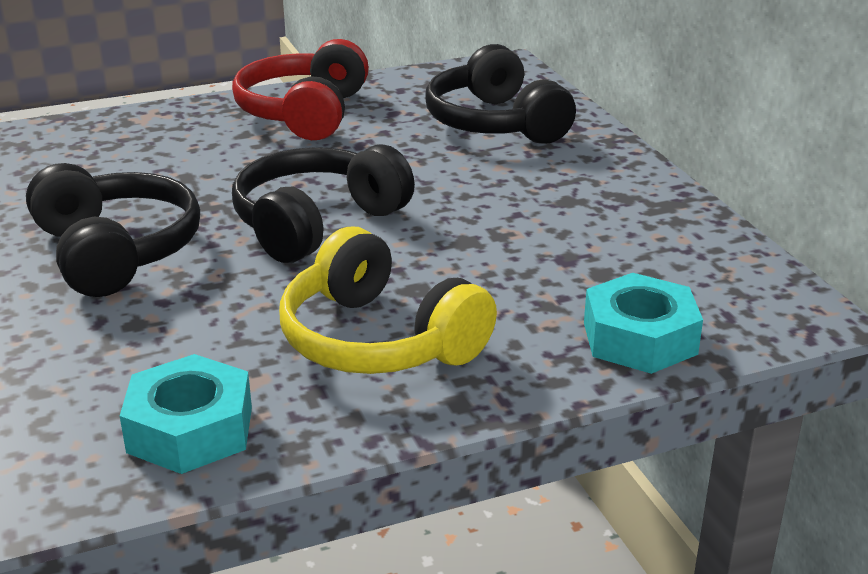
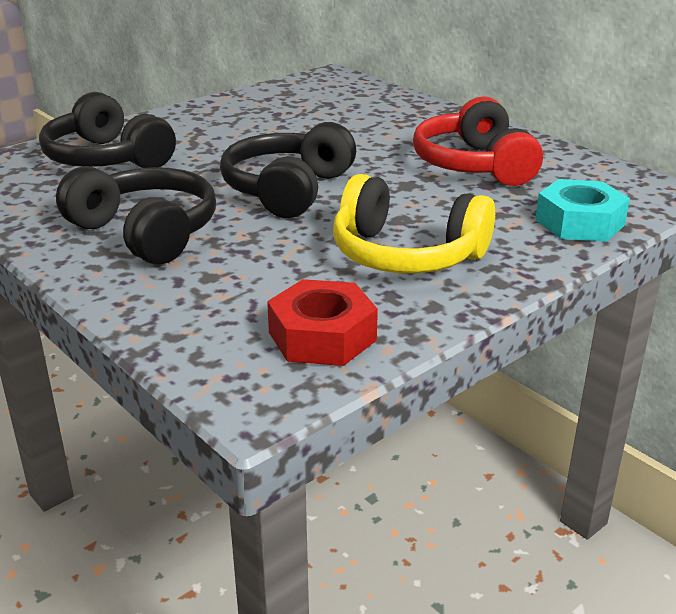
camera: 20 degrees left, 0 degrees up
turquoise nut [120,354,252,474] -> red nut [267,279,378,366]
red headphones [232,39,369,140] -> red headphones moved to [413,96,543,186]
black headphones [425,44,576,144] -> black headphones moved to [39,92,176,168]

